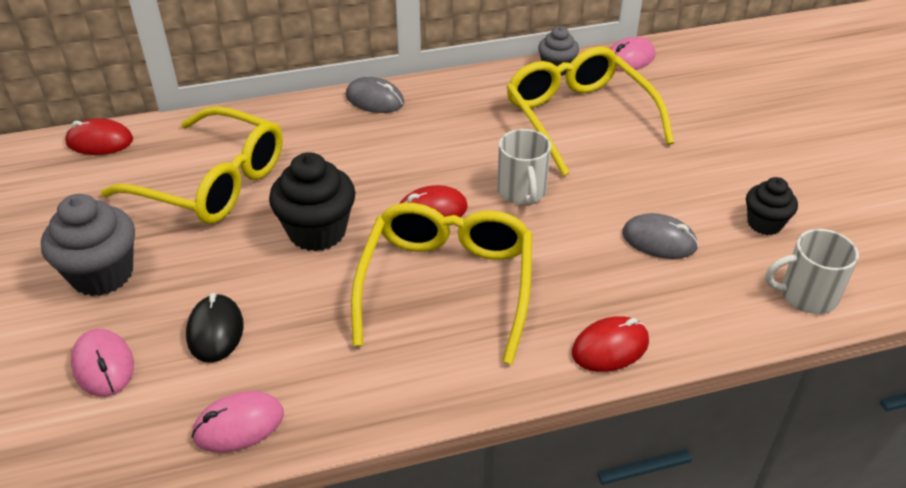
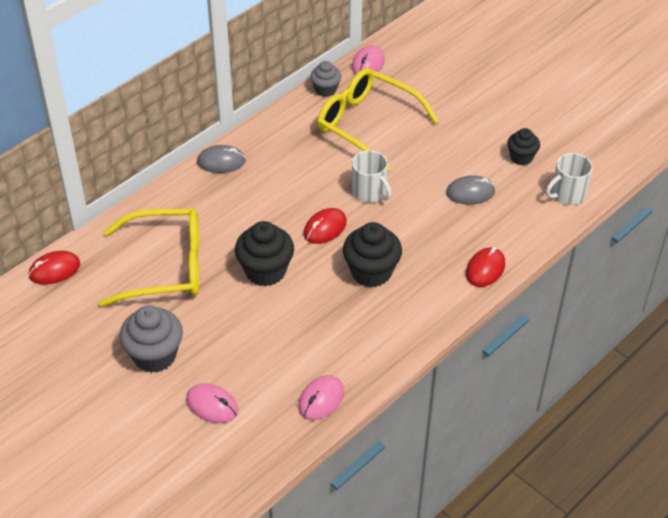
camera: 30 degrees left, 5 degrees up
black mouse [186,293,244,363] -> none
yellow glasses [351,203,532,364] -> black cupcake [343,222,402,288]

